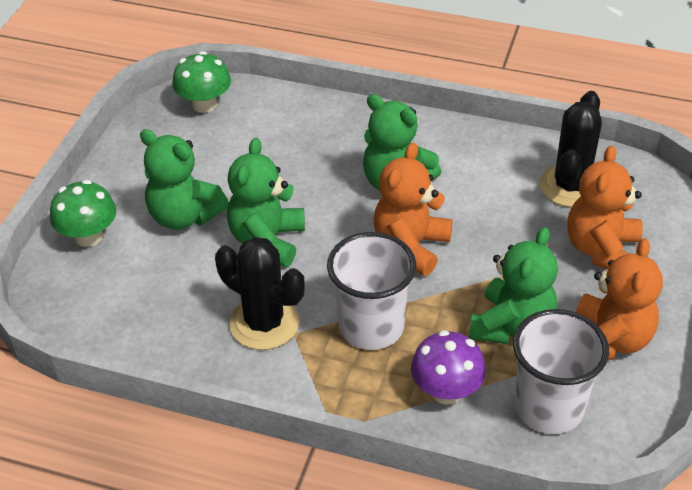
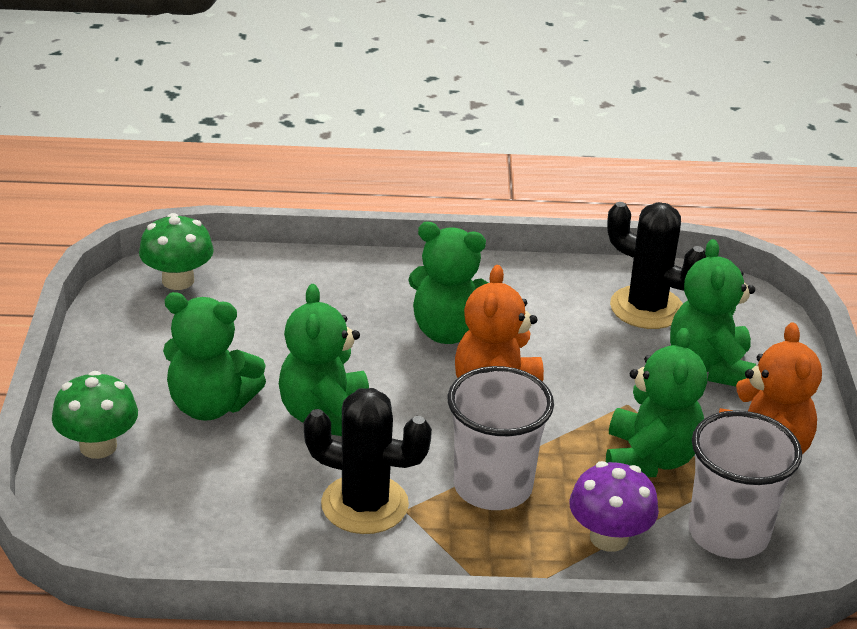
camera: 20 degrees left, 10 degrees down
black cactus [539,91,602,207] -> black cactus turned 60 degrees counterclockwise [607,202,706,329]
orange teddy bear [567,145,643,269] -> green teddy bear [670,239,756,387]

